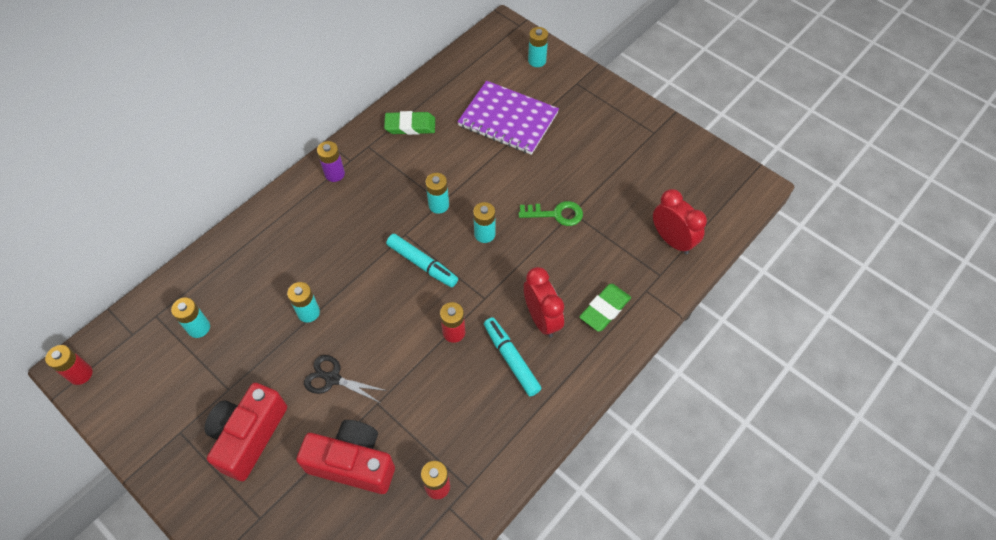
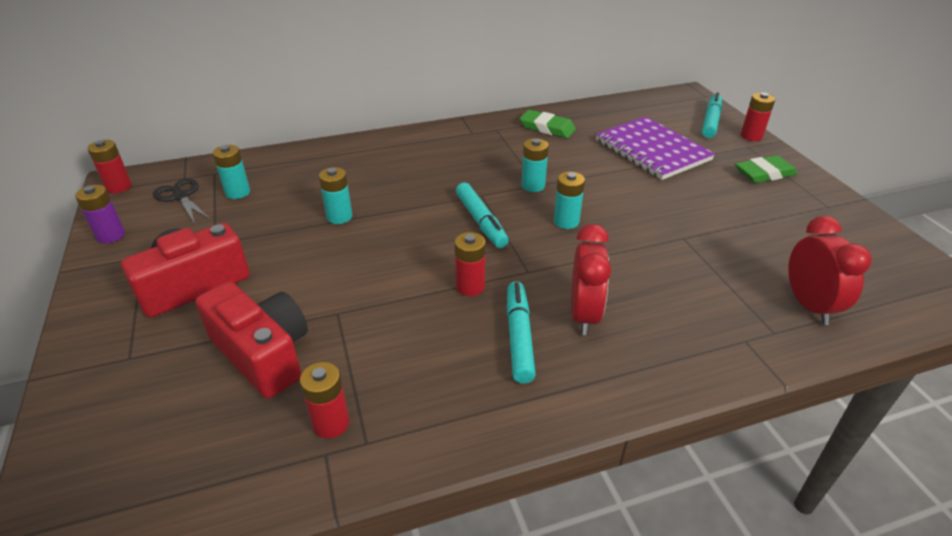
camera: 30 degrees right, 20 degrees down
black scissors [304,355,387,403] -> black scissors moved to [153,178,211,224]
purple battery [317,141,345,182] -> purple battery moved to [75,185,125,244]
green key [519,201,583,226] -> none
turquoise battery [528,27,548,67] -> turquoise marker [702,92,722,138]
green eraser [579,284,631,332] -> green eraser moved to [735,155,797,183]
none -> red battery [741,93,775,141]

